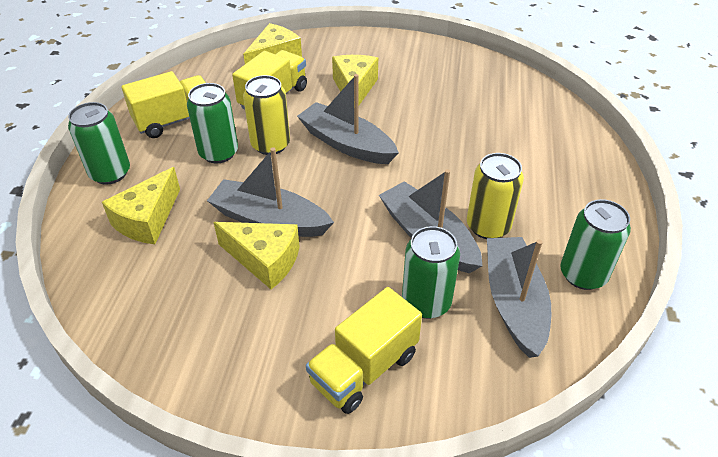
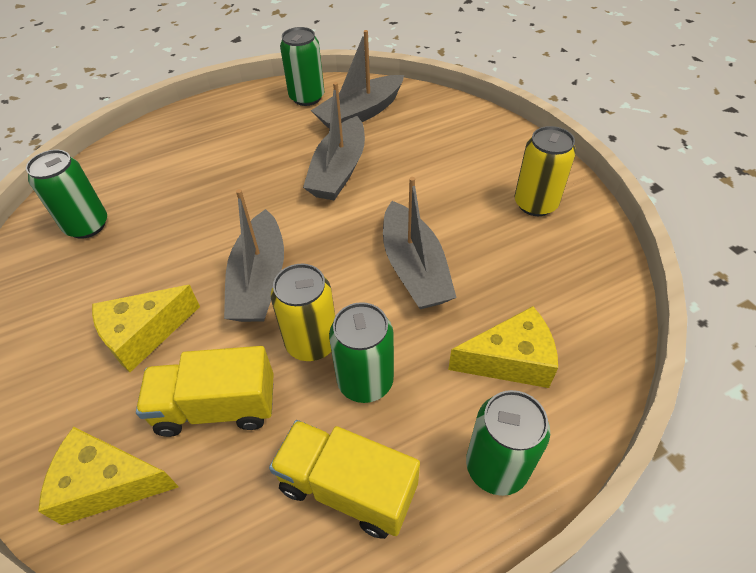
camera: 125 degrees left, 5 degrees up
yellow cheese [213,222,300,289] -> none
yellow truck [306,287,422,414] -> none
green can [402,226,460,319] -> green can moved to [26,150,107,239]
yellow can [467,153,524,239] -> yellow can moved to [515,126,576,216]

